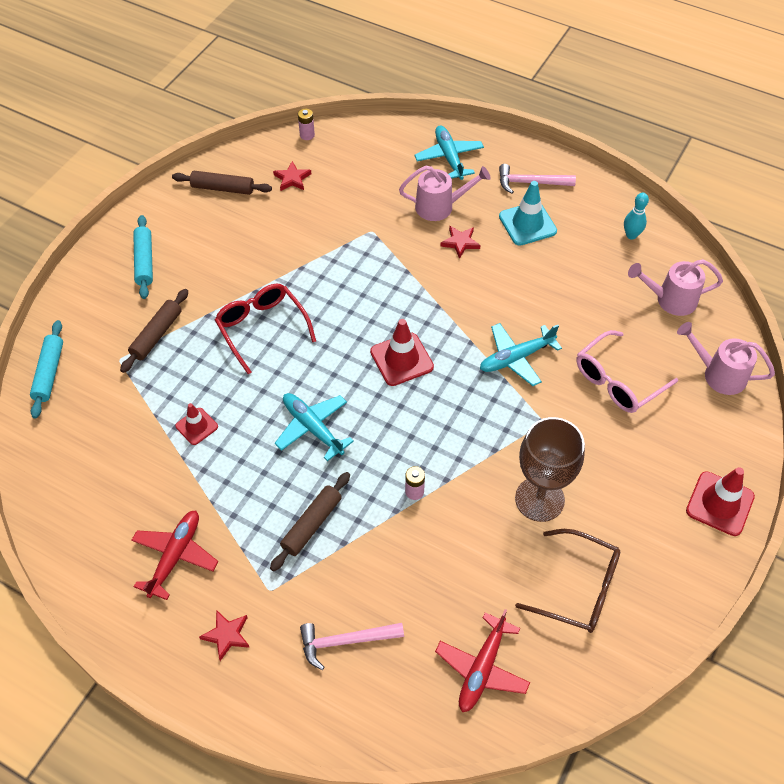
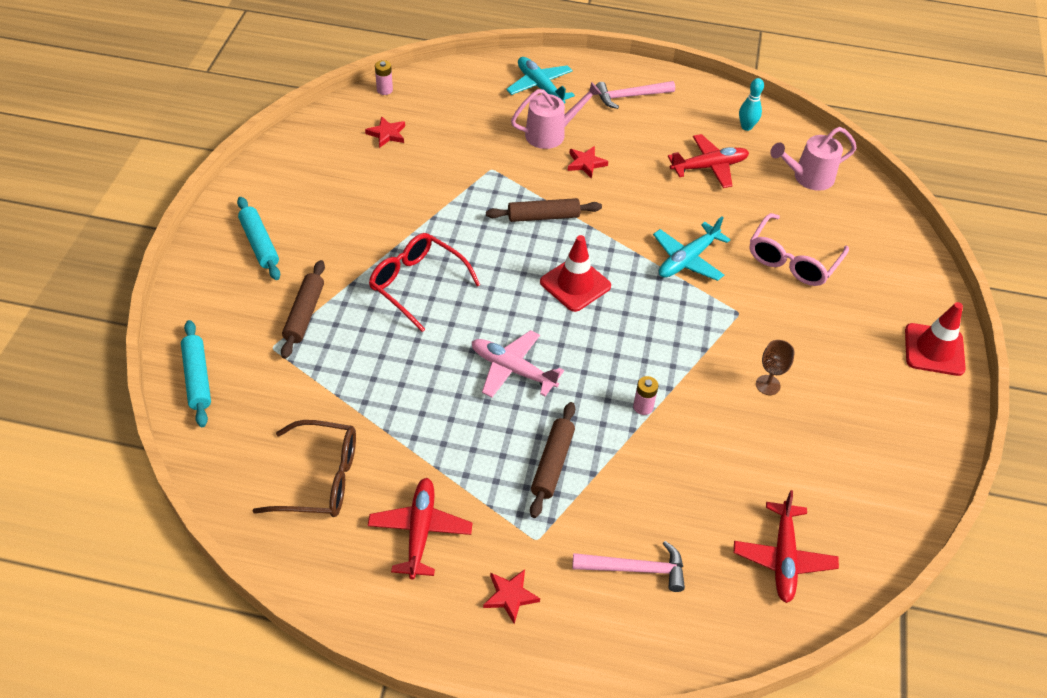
camera: 20 degrees left, 5 degrees down
brown rolling pin [172,171,272,195] -> brown rolling pin moved to [486,198,602,222]
red traffic cone [175,403,218,445] -> none
turquoise plane [275,393,354,461] -> pink plane [472,330,564,398]
pink hammer [300,623,404,670] -> pink hammer turned 150 degrees counterclockwise [572,541,685,592]
turquoise traffic cone [499,181,557,246] -> none
brown goblet [515,417,585,522] -> brown goblet [756,340,795,395], size x0.48
brown glasses [515,529,620,633] -> brown glasses moved to [253,420,356,517]
pink watering can [677,322,775,395] -> none
none -> red plane [668,134,749,188]

